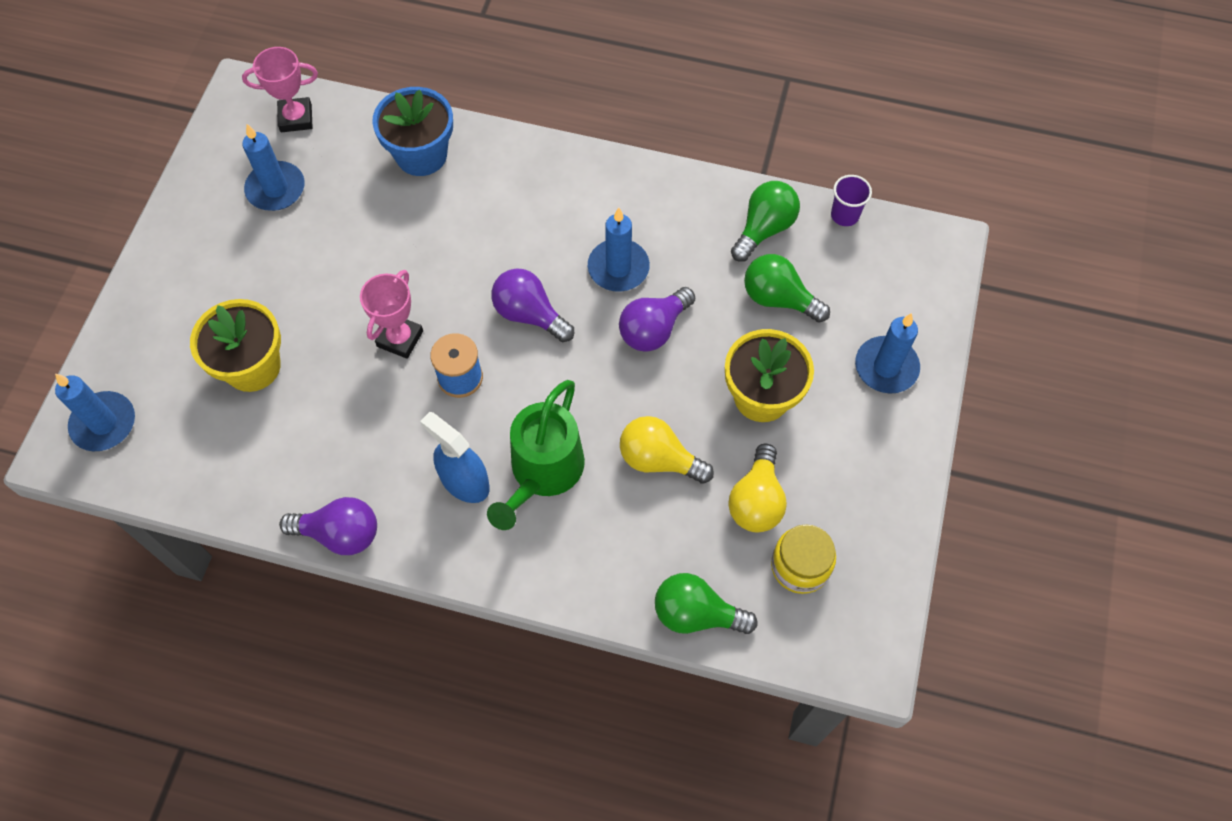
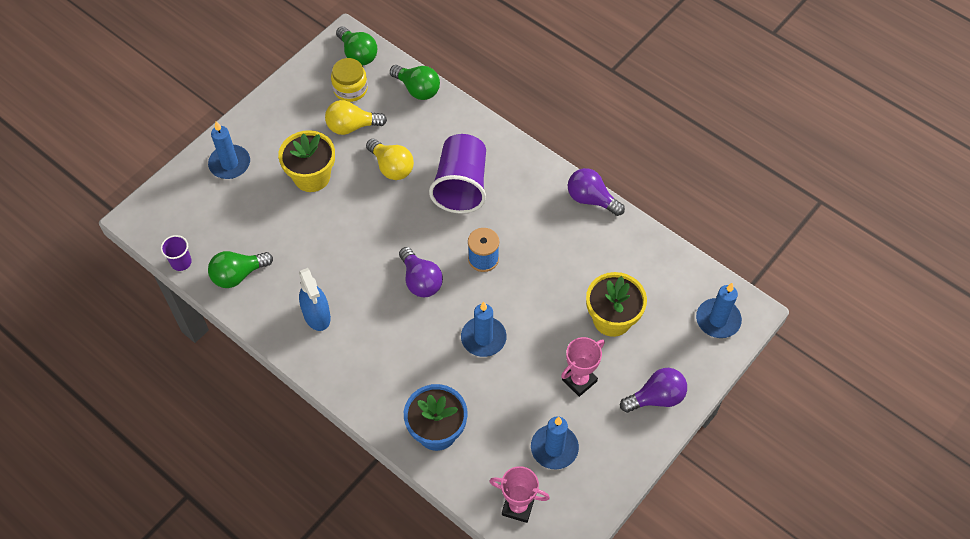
camera: 155 degrees left, 5 degrees down
pink trophy [360,270,423,359] -> pink trophy moved to [561,337,605,397]
blue spray bottle [420,412,490,503] -> blue spray bottle moved to [299,268,331,331]
green watering can [487,380,585,530] -> purple cup [429,134,486,214]
blue candle [588,208,650,292] -> blue candle moved to [461,302,507,357]
purple light bulb [619,287,695,352] -> purple light bulb moved to [620,368,687,413]
yellow light bulb [728,444,787,532] -> yellow light bulb turned 135 degrees counterclockwise [325,100,387,135]
green light bulb [744,254,830,323] -> green light bulb moved to [336,26,377,66]

